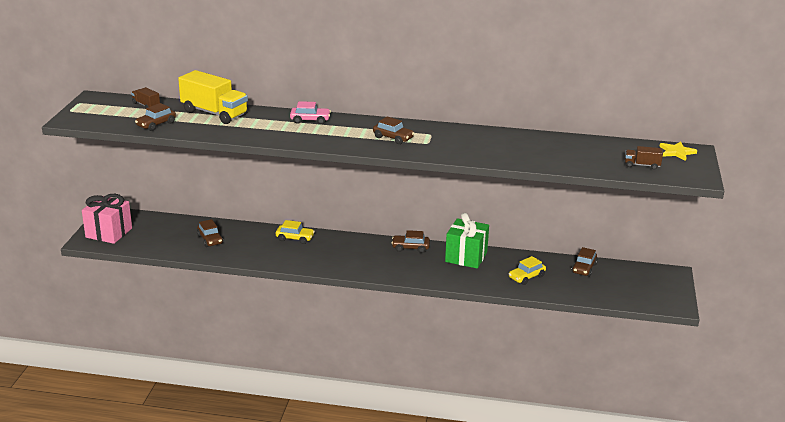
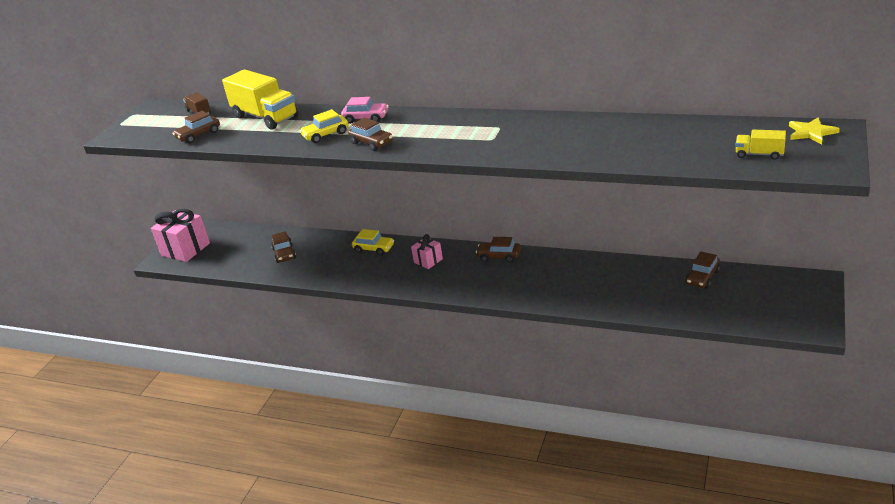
camera: 15 degrees right, 5 degrees up
brown car [373,117,414,144] -> brown car moved to [348,118,393,151]
green gift [445,213,489,269] -> none
yellow car [509,256,546,285] -> yellow car moved to [299,109,349,143]
brown truck [625,146,663,170] -> yellow truck [736,130,786,160]
none -> pink gift [411,234,443,269]

